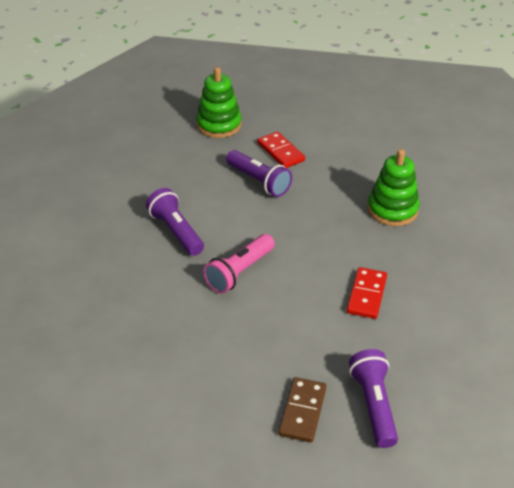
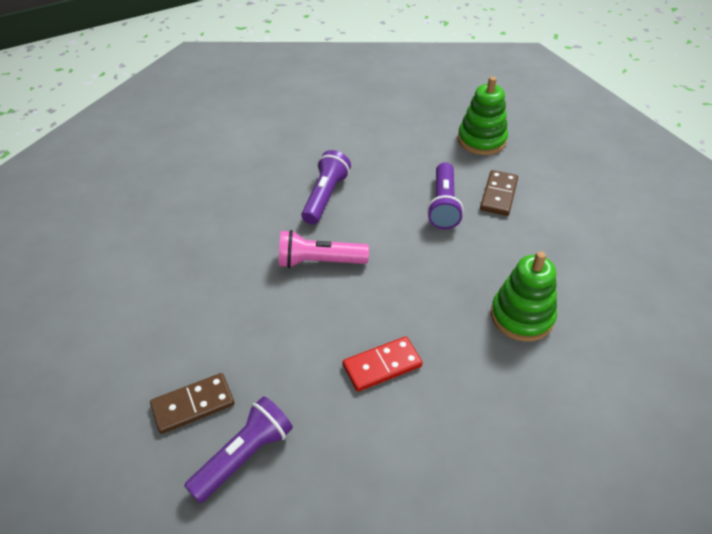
camera: 50 degrees right, 5 degrees up
red domino [258,132,305,168] -> brown domino [480,170,518,216]

